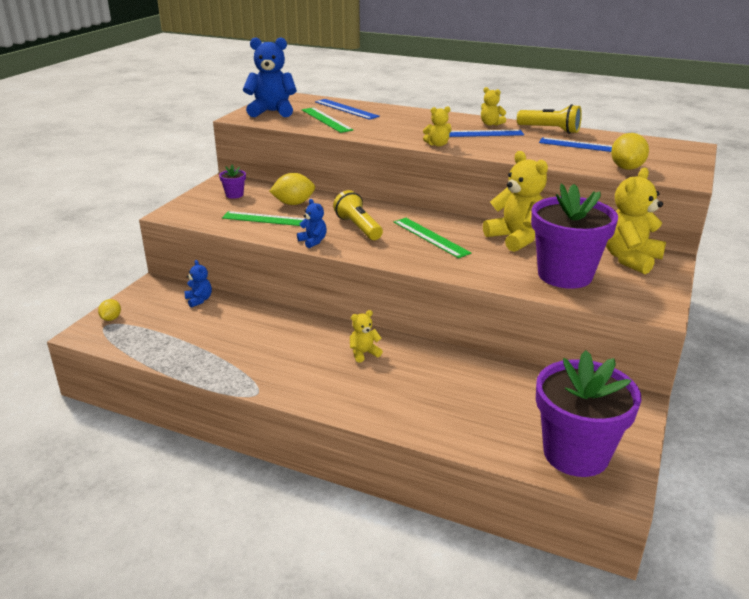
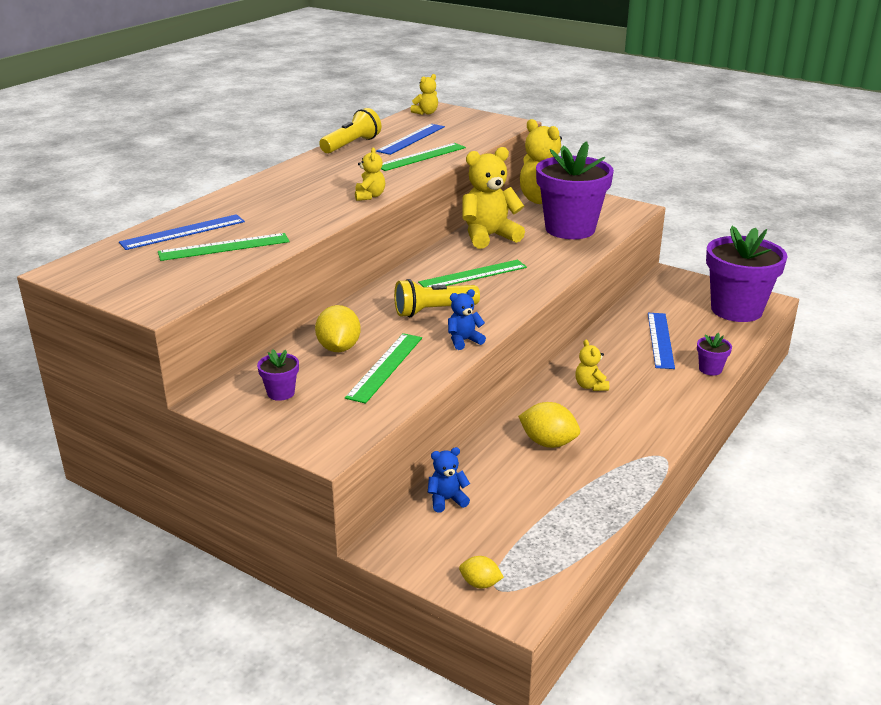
camera: 80 degrees left, 0 degrees up
blue teddy bear [243,37,297,117] -> none
blue ruler [449,130,524,137] -> blue ruler moved to [648,313,675,369]
yellow teddy bear [481,87,506,126] -> yellow teddy bear moved to [410,74,438,115]
yellow lemon [611,133,649,170] -> yellow lemon moved to [518,402,580,448]
none -> green ruler [381,143,466,171]
none -> purple flower pot [697,333,732,376]

